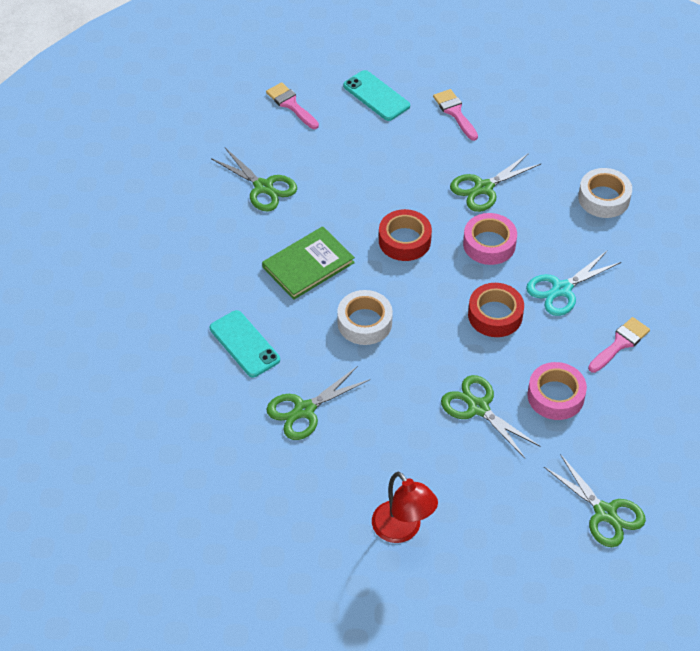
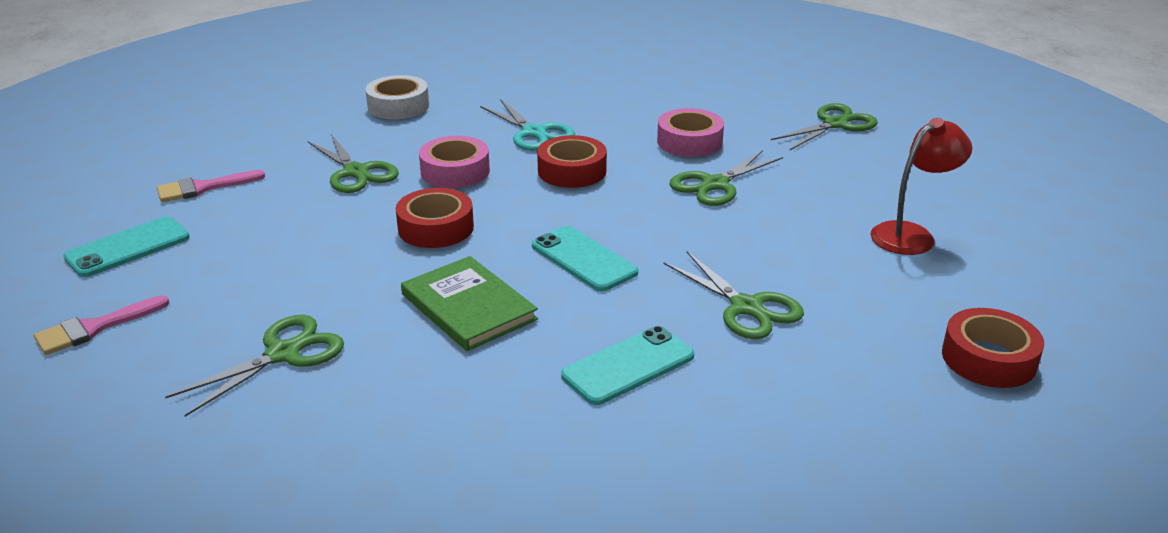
camera: 90 degrees left, 20 degrees down
white tape [337,290,393,345] -> turquoise phone [532,226,638,291]
pink brush [588,317,650,373] -> none
none -> red tape [942,308,1044,388]

